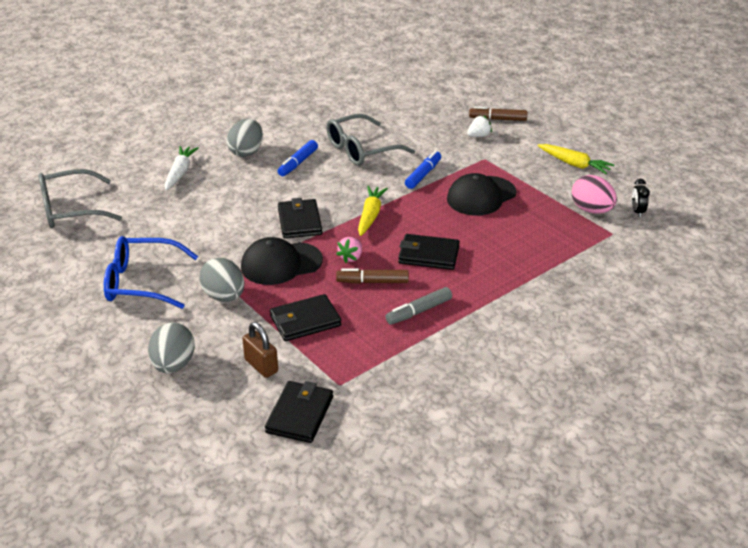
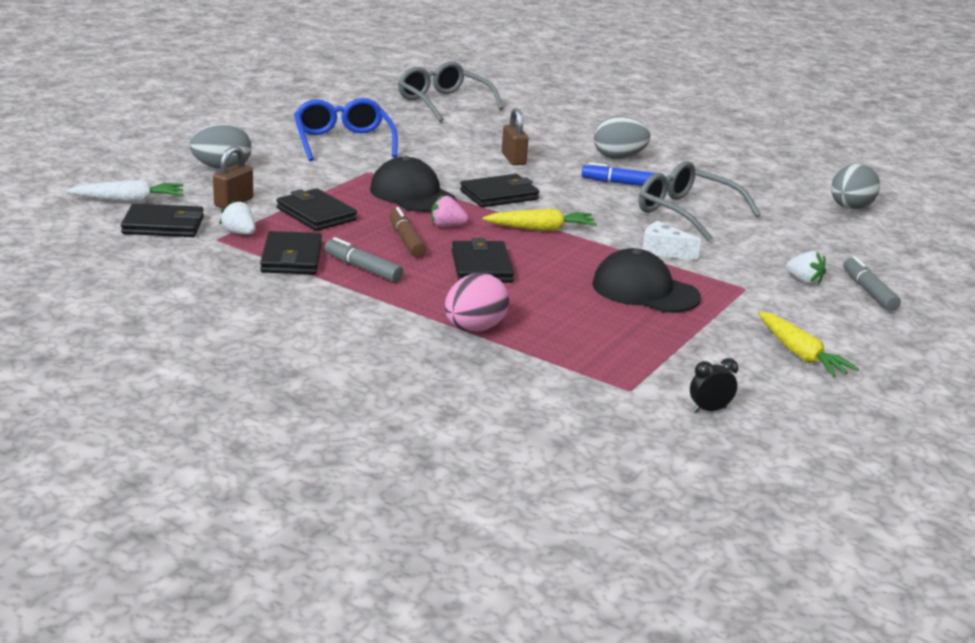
camera: 70 degrees right, 10 degrees down
white carrot [165,146,199,191] -> white carrot moved to [65,180,184,202]
grey egg [199,258,245,302] -> grey egg moved to [831,164,880,210]
blue marker [405,151,441,189] -> white cheese [642,221,701,260]
brown marker [469,107,527,121] -> grey marker [843,256,901,311]
yellow carrot [538,144,614,174] -> yellow carrot turned 45 degrees counterclockwise [758,311,859,377]
pink egg [572,175,617,214] -> pink egg moved to [445,273,509,332]
none -> white strawberry [219,200,255,235]
none -> black wallet [260,231,322,274]
none -> brown padlock [502,108,528,165]

